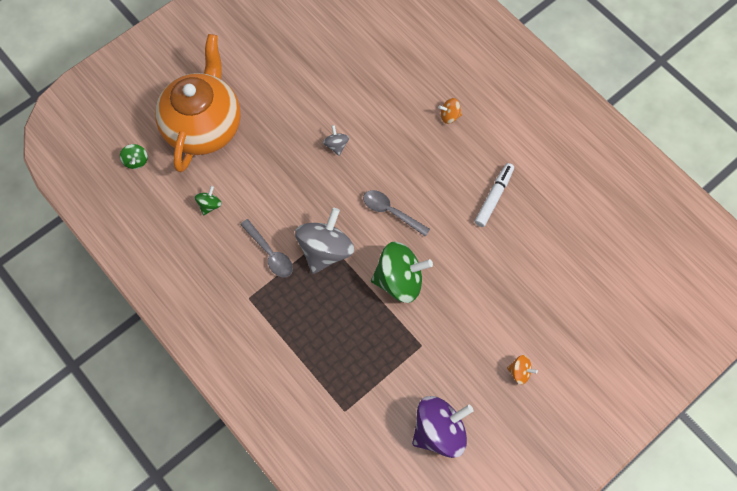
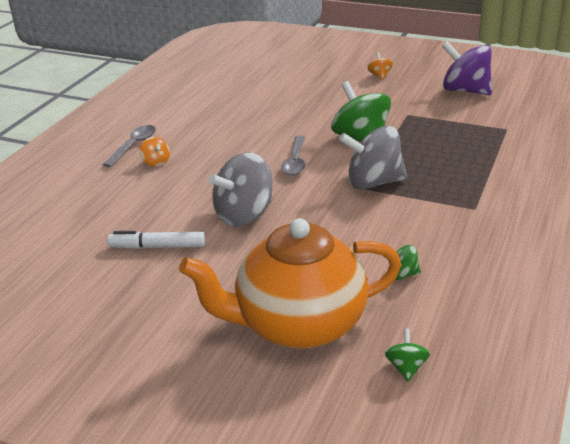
camera: 115 degrees left, 35 degrees down
green spinning top [120,144,148,169] -> green spinning top turned 45 degrees counterclockwise [385,328,430,381]
grey spoon [240,219,293,277] -> grey spoon moved to [103,125,156,167]
grey spinning top [323,125,349,156] -> grey spinning top [208,152,273,227], size x2.19
white marker [475,163,514,227] -> white marker moved to [107,231,205,249]

